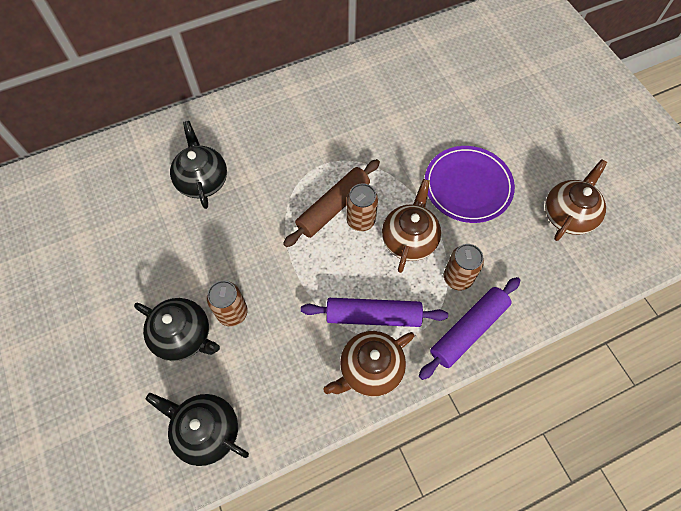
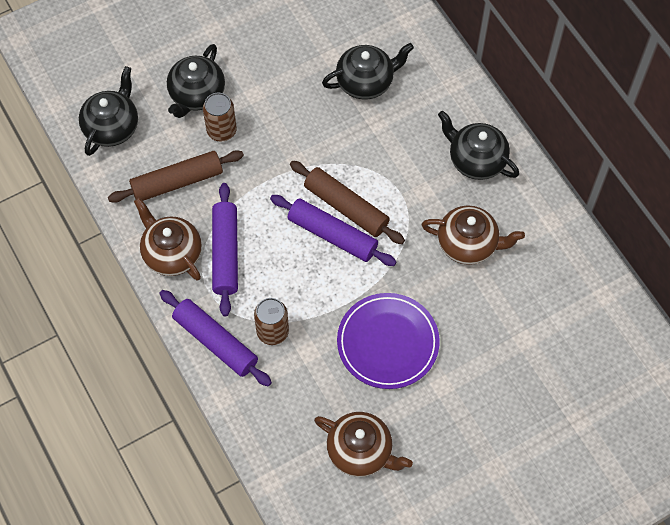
camera: 85 degrees right, 0 degrees up
brown can [346,184,378,231] -> purple rolling pin [270,195,396,266]
brown teapot [382,179,441,273] -> brown teapot moved to [421,205,525,265]
none -> brown rolling pin [108,150,244,203]
none -> black teapot [438,111,519,180]

